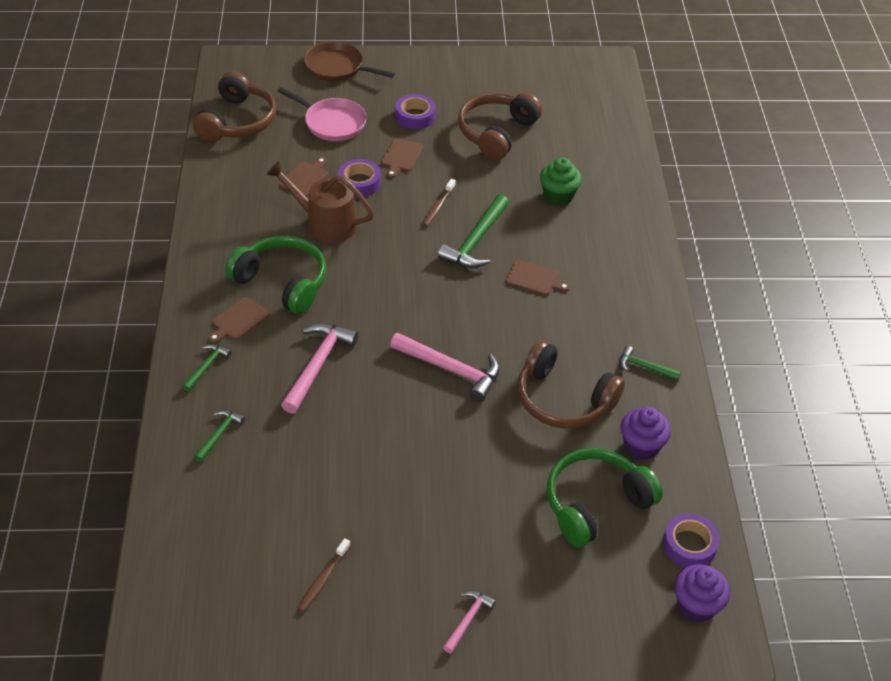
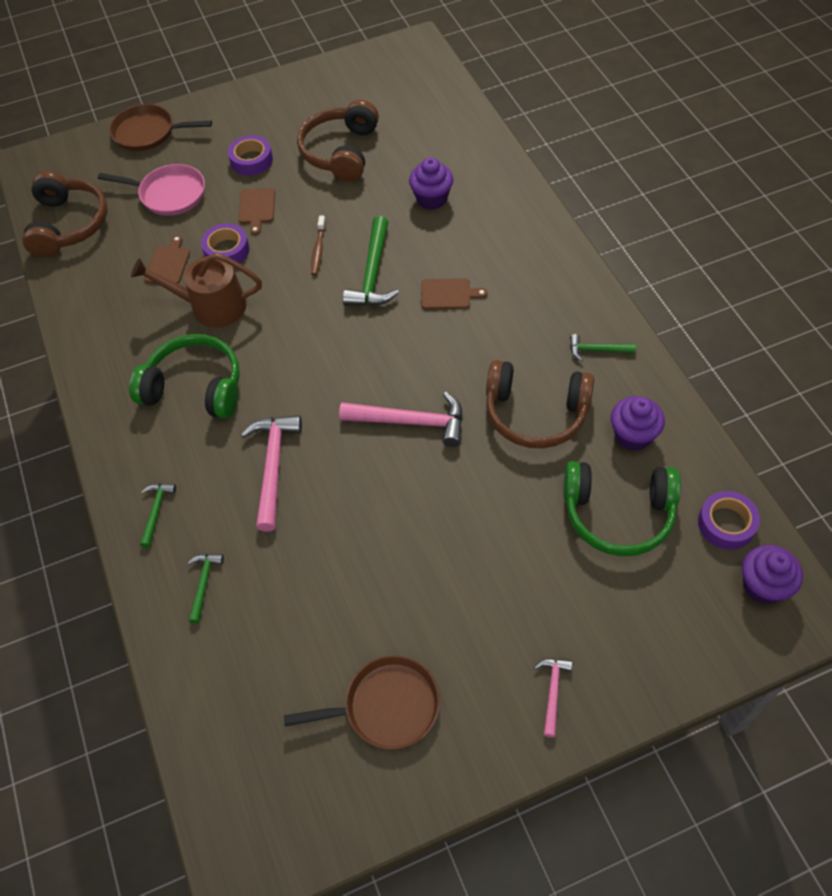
camera: 15 degrees left, 10 degrees up
brown cutting board [209,297,269,343] -> none
brown toothbrush [298,538,350,612] -> brown pan [284,655,440,750]
green cupcake [540,157,582,206] -> purple cupcake [409,157,453,210]
green headphones [547,448,663,547] -> green headphones turned 120 degrees counterclockwise [563,461,681,556]

